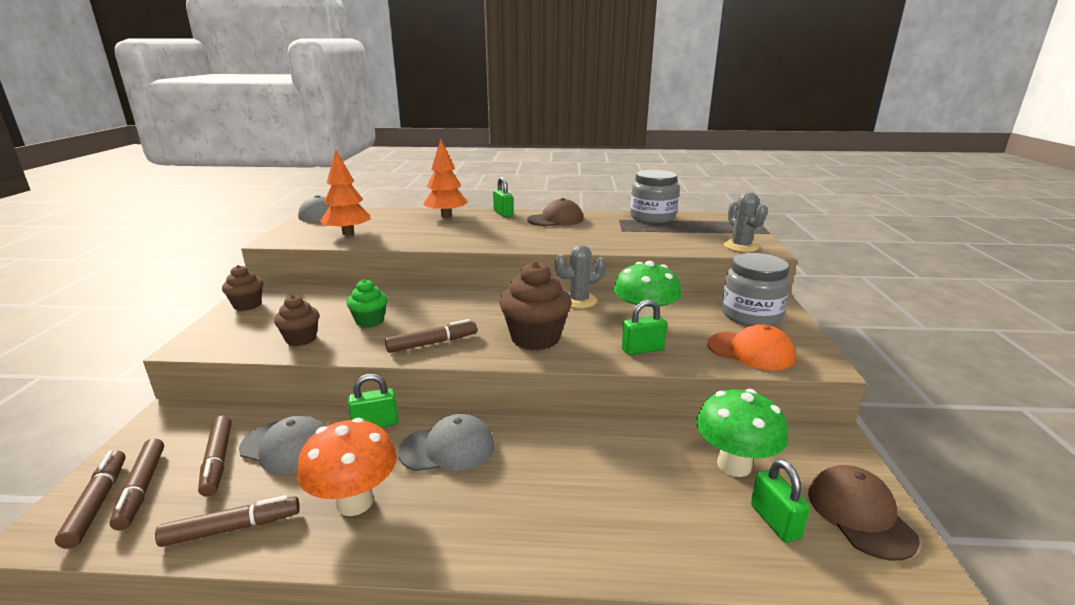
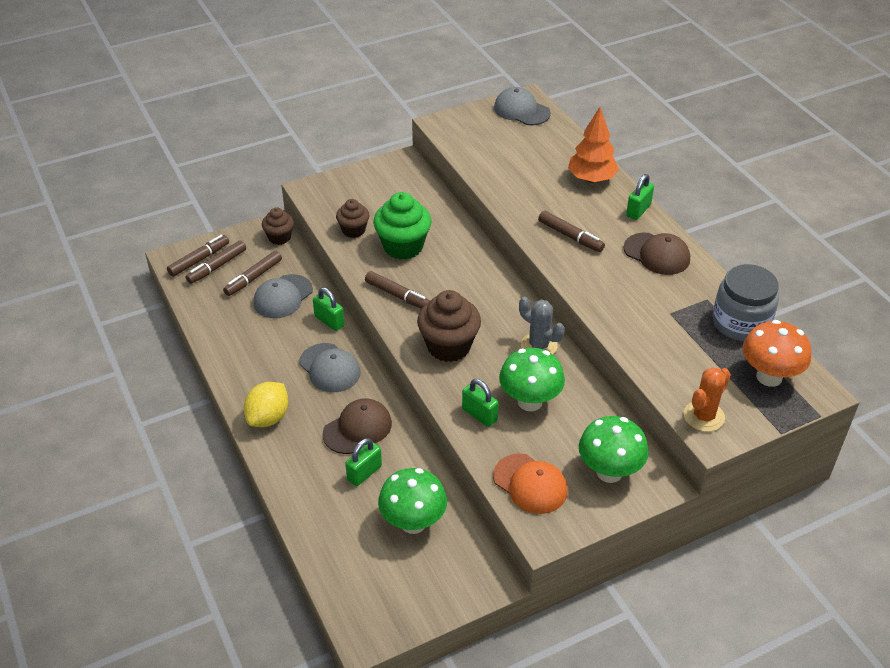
camera: 60 degrees right, 20 degrees up
brown marker [155,495,300,547] -> brown marker moved to [538,211,605,252]
brown cupcake [222,265,263,311] -> brown cupcake moved to [262,207,294,245]
grey cap [239,416,326,474] -> grey cap turned 45 degrees clockwise [254,274,313,318]
orange mushroom [297,418,397,516] -> orange mushroom moved to [742,320,811,387]
orange tree [320,149,371,236] -> none
green cupcake [347,279,388,328] -> green cupcake [373,192,432,260], size x1.69
orange cap [707,324,795,371] -> orange cap turned 45 degrees counterclockwise [493,453,568,514]
grey jar [722,253,790,326] -> green mushroom [579,416,649,483]
grey cactus [724,192,767,252] -> orange cactus [684,367,731,432]
green padlock [751,459,810,543] -> green padlock moved to [345,438,382,486]
brown cap [808,465,920,561] -> brown cap moved to [322,398,392,454]
none -> yellow lemon [244,382,289,427]

